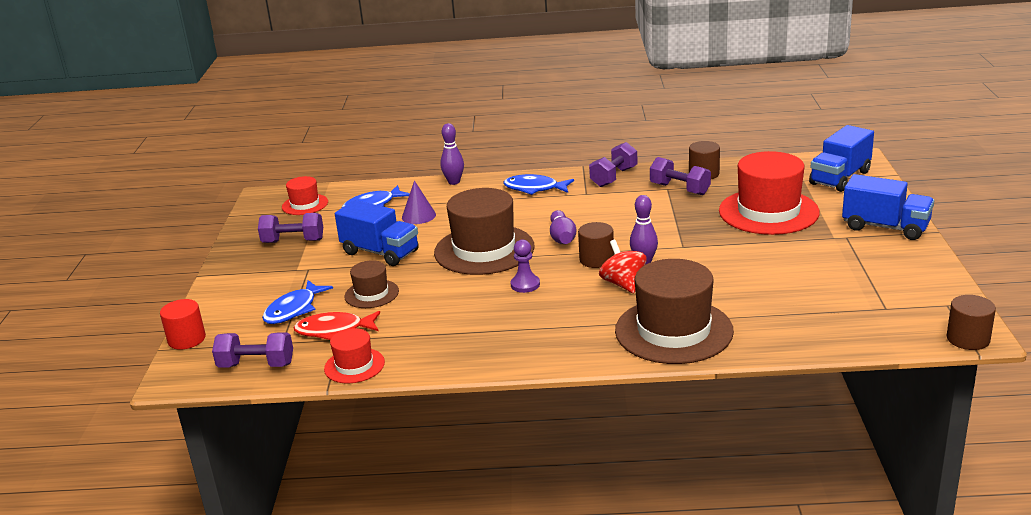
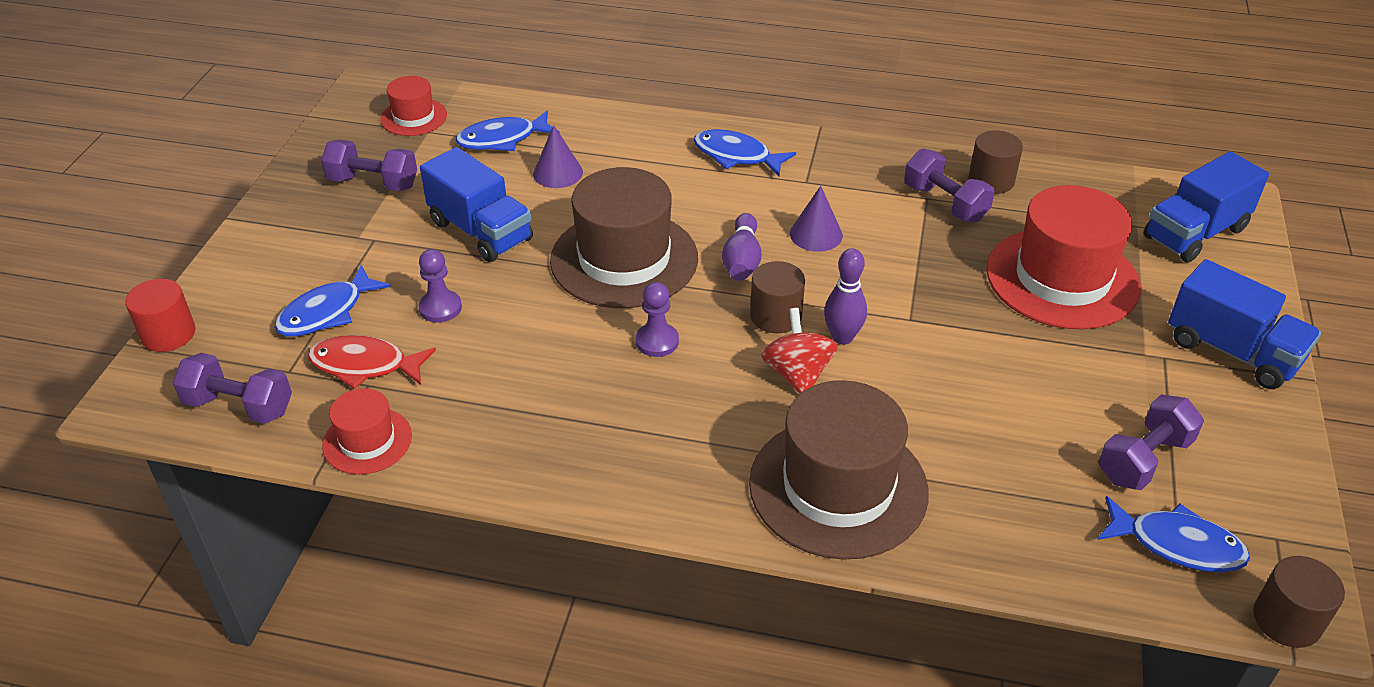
camera: 10 degrees right, 15 degrees up
brown hat [344,260,399,308] -> purple pawn [418,249,462,323]
purple bowling pin [440,123,464,185] -> none
purple dumbbell [589,142,638,187] -> purple dumbbell moved to [1098,395,1204,490]
none -> purple cone [790,186,843,252]
none -> blue fish [1097,496,1250,573]

